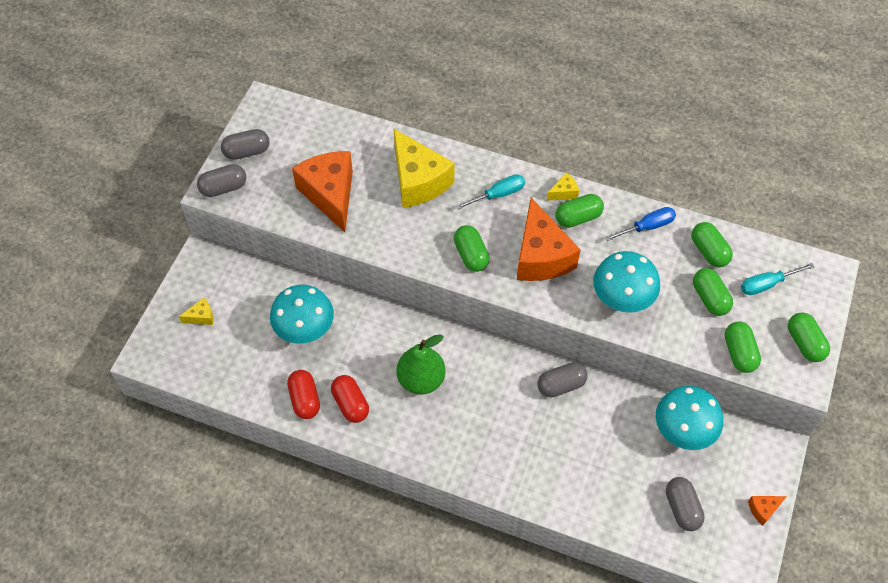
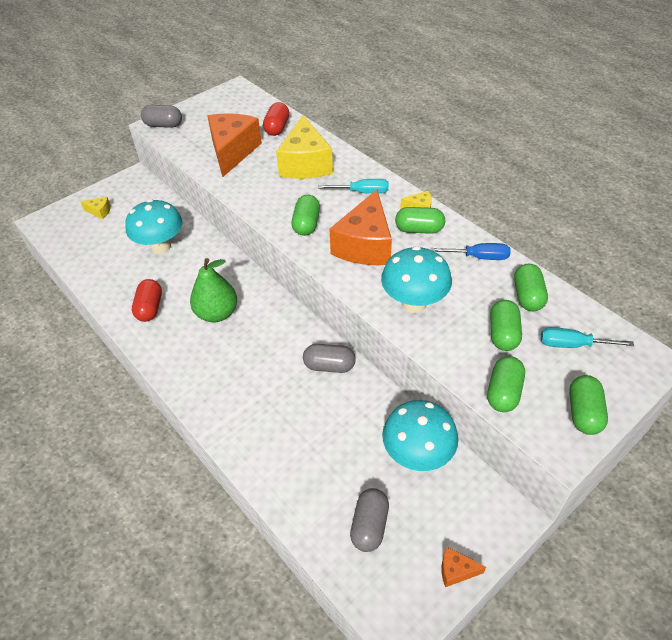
camera: 30 degrees right, 10 degrees down
grey capsule [221,129,270,160] -> none
red capsule [287,370,320,419] -> red capsule moved to [263,102,289,136]

